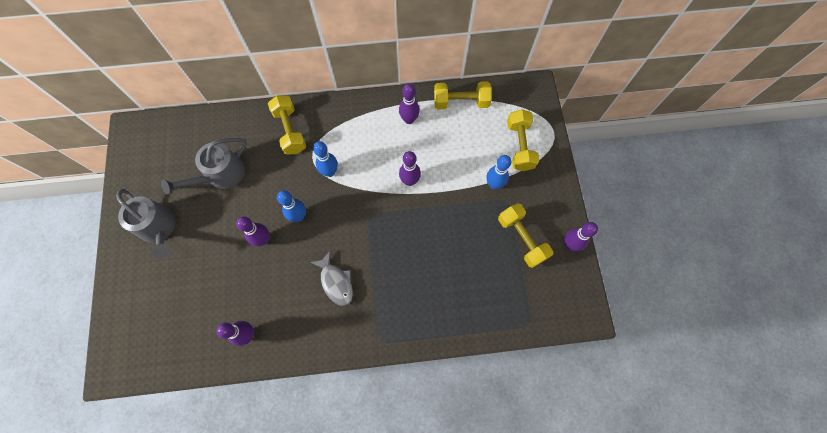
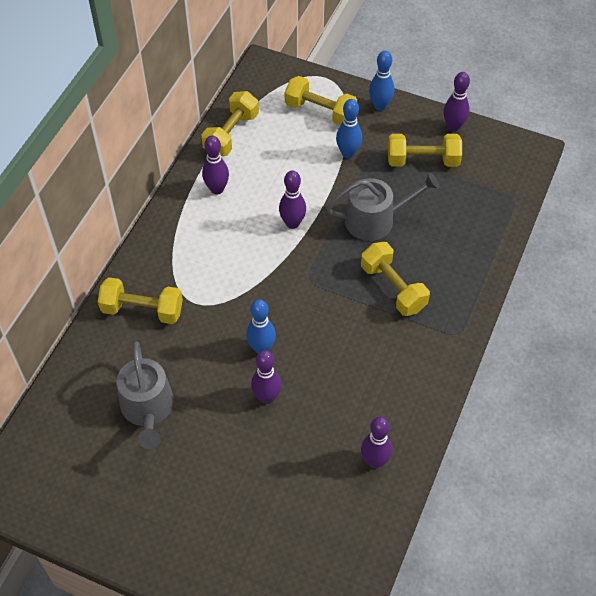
camera: 60 degrees left, 15 degrees down
grey watering can [116,189,176,258] -> grey watering can moved to [326,172,439,241]
grey fish [310,251,353,306] -> none
blue bowling pin [313,141,338,177] -> blue bowling pin moved to [369,51,394,111]
none -> yellow dumbbell [361,242,430,316]

